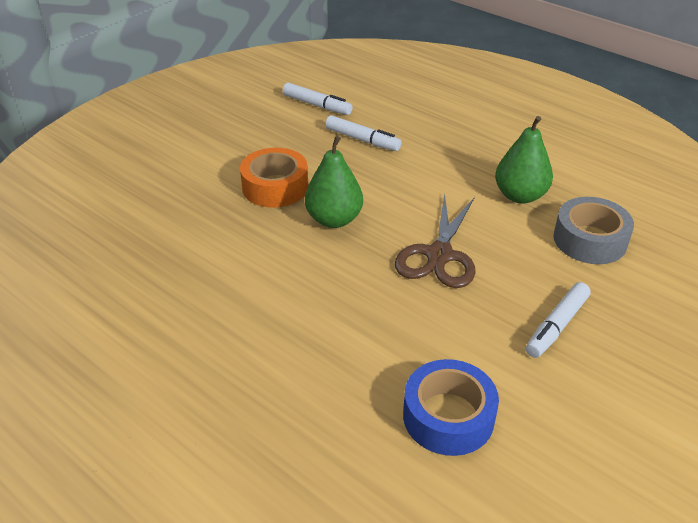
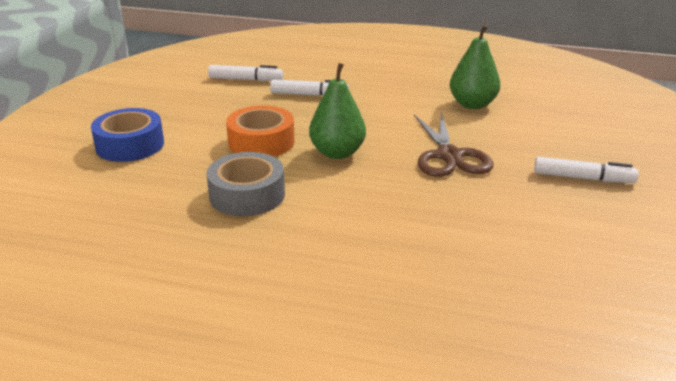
camera: 25 degrees left, 10 degrees down
blue tape [403,359,499,456] -> blue tape moved to [91,108,164,162]
white marker [526,282,591,358] -> white marker turned 90 degrees counterclockwise [534,157,639,183]
grey tape [554,197,634,264] -> grey tape moved to [207,152,285,216]

